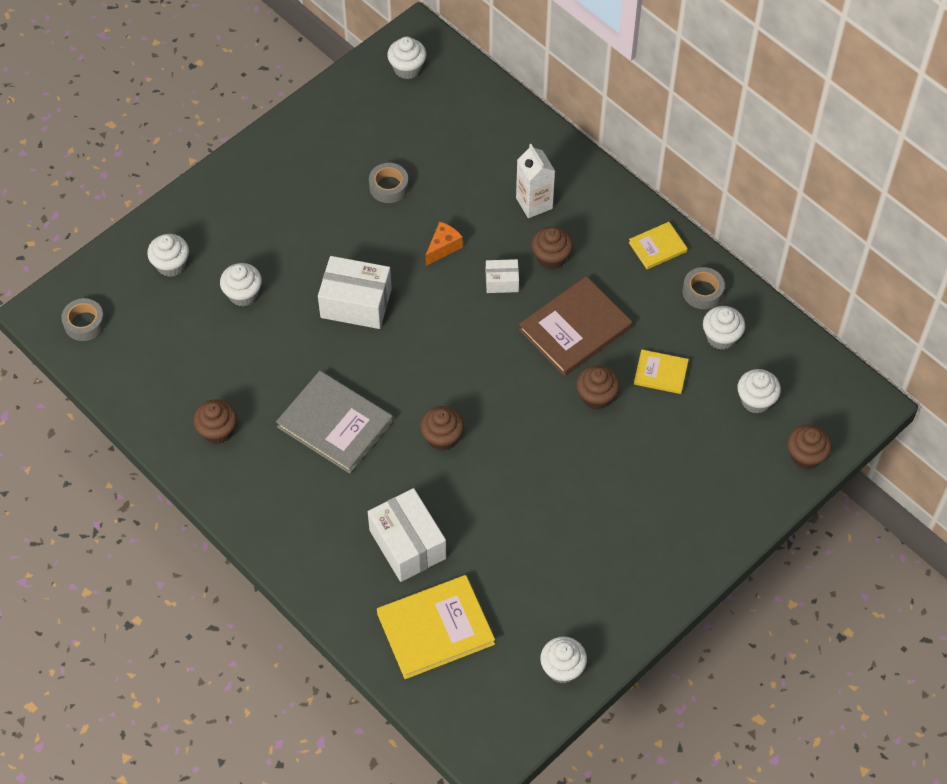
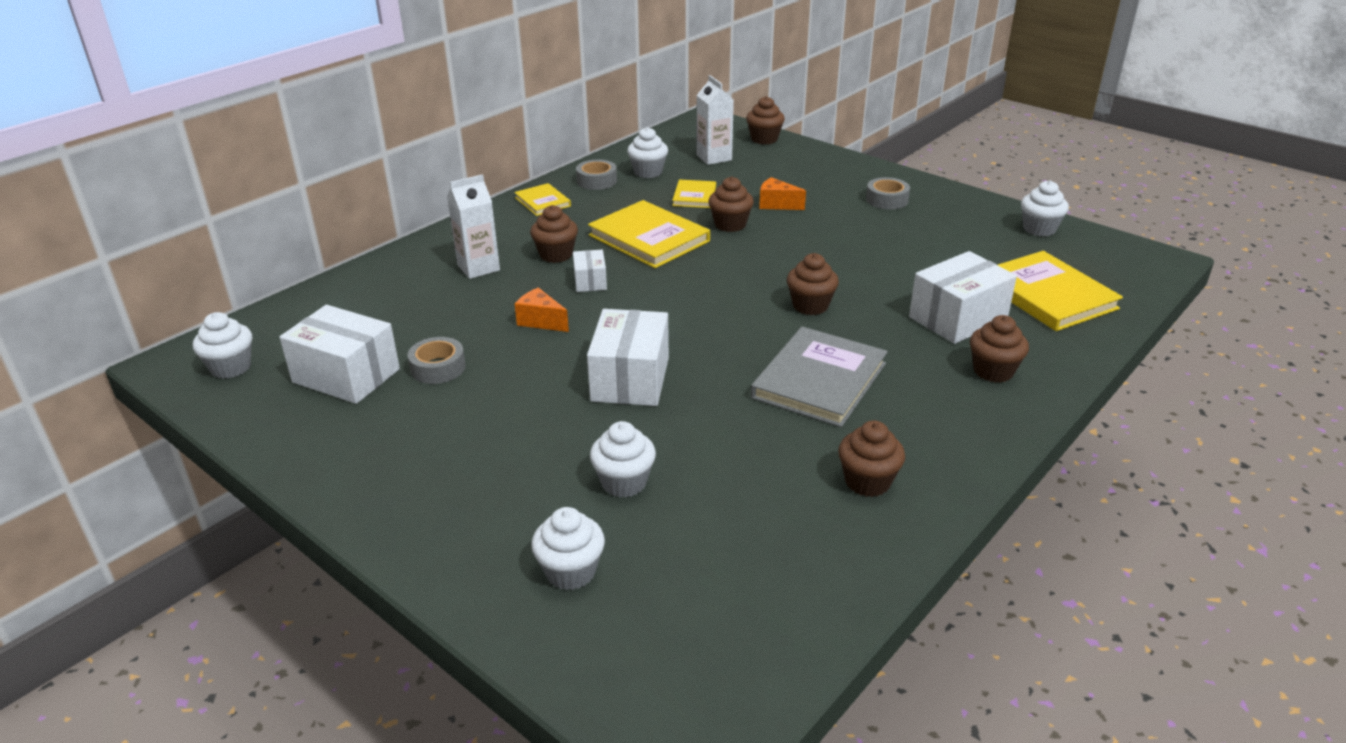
camera: 95 degrees left, 25 degrees down
grey tape [61,298,105,341] -> grey tape moved to [866,177,910,209]
brown book [519,276,632,376] -> yellow book [588,200,710,268]
white cupcake [738,369,781,414] -> white carton [696,75,734,165]
none -> white box [279,305,400,404]
none -> orange cheese [759,177,806,210]
none -> brown cupcake [970,315,1029,383]

